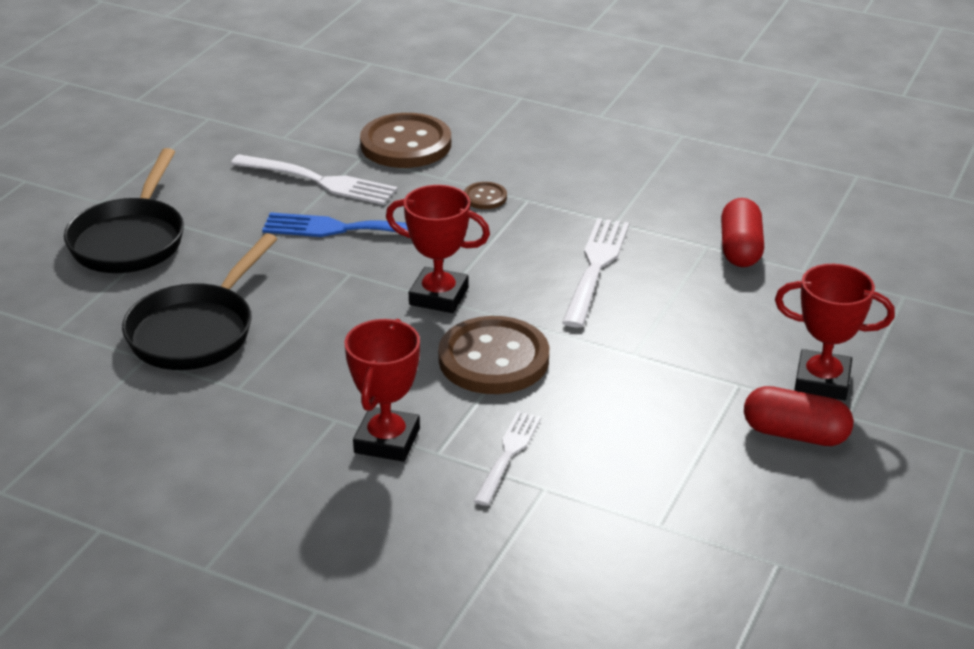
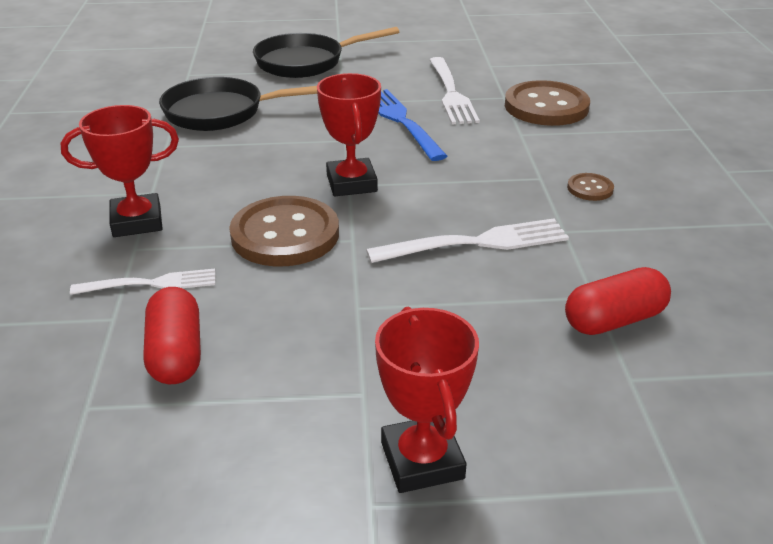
camera: 60 degrees right, 0 degrees up
brown button [464,182,507,209] -> brown button moved to [567,173,614,201]
red capsule [744,386,853,446] -> red capsule moved to [143,287,201,384]

